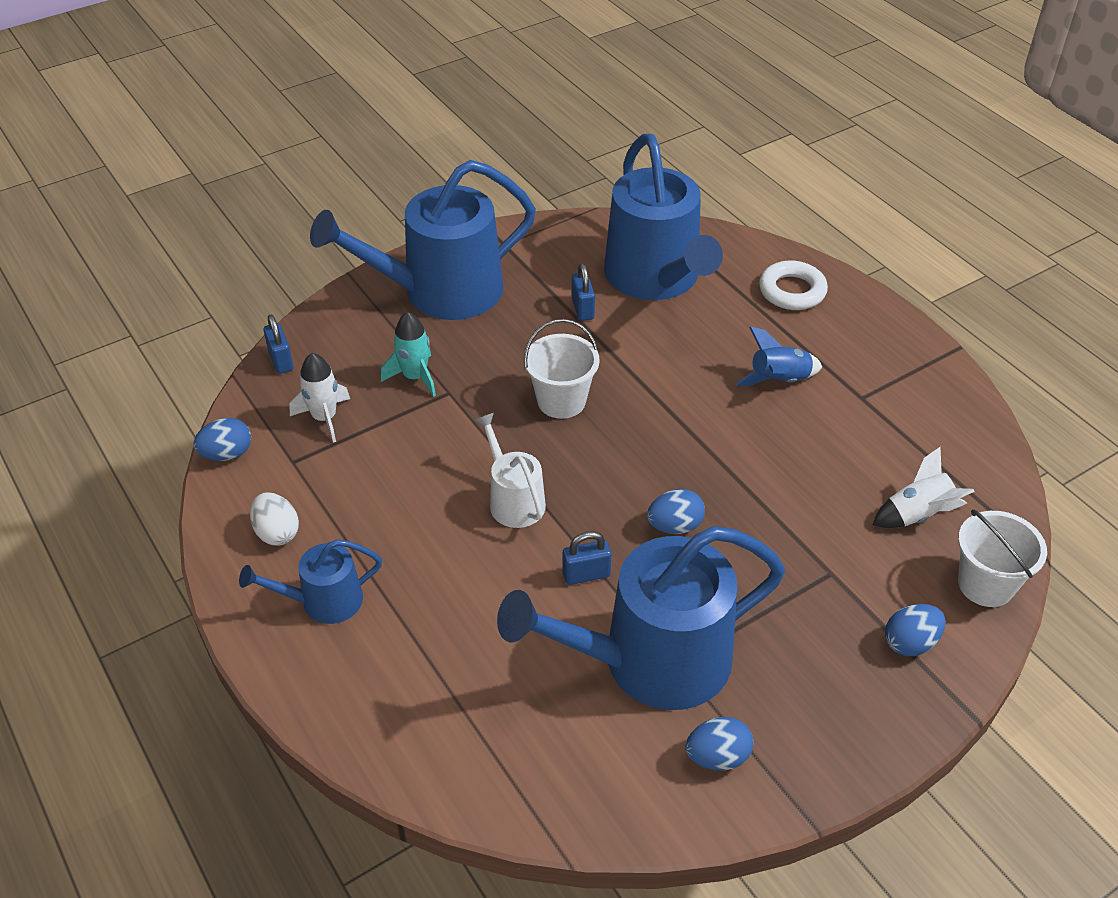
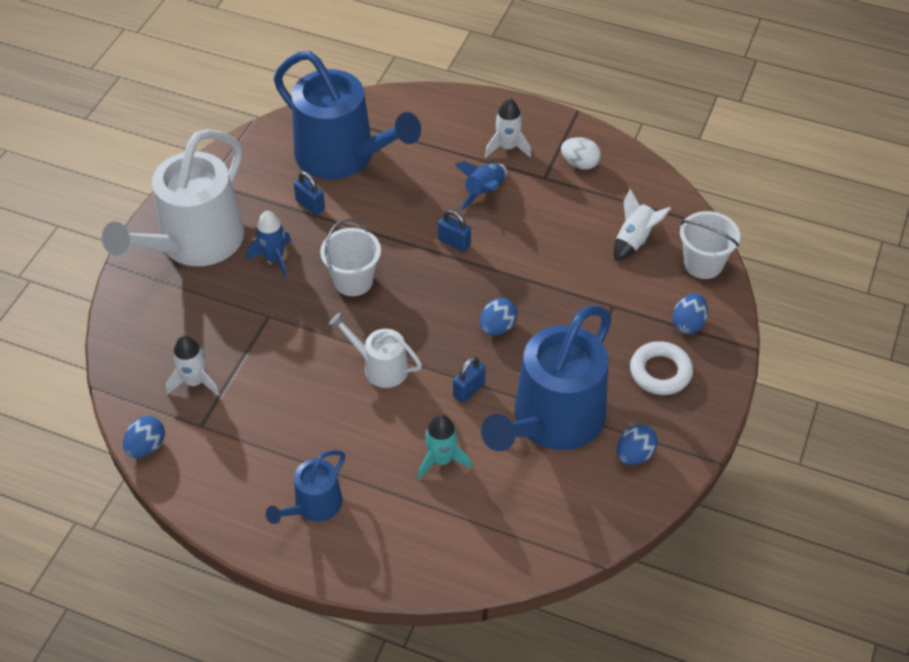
camera: 35 degrees left, 5 degrees up
white egg [250,492,299,545] -> white egg moved to [561,137,601,170]
blue padlock [263,315,293,374] -> blue padlock moved to [438,210,471,252]
blue watering can [310,160,536,320] -> white watering can [102,129,244,266]
turquoise rocket [381,312,436,397] -> turquoise rocket moved to [418,415,472,479]
white ring [759,261,828,310] -> white ring moved to [630,341,693,395]
none -> blue rocket [246,211,291,278]
none -> white rocket [485,99,531,157]

